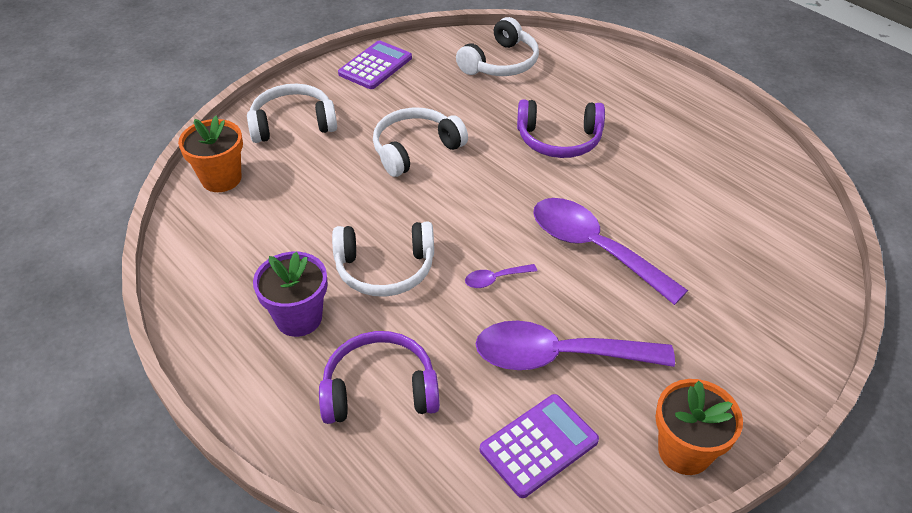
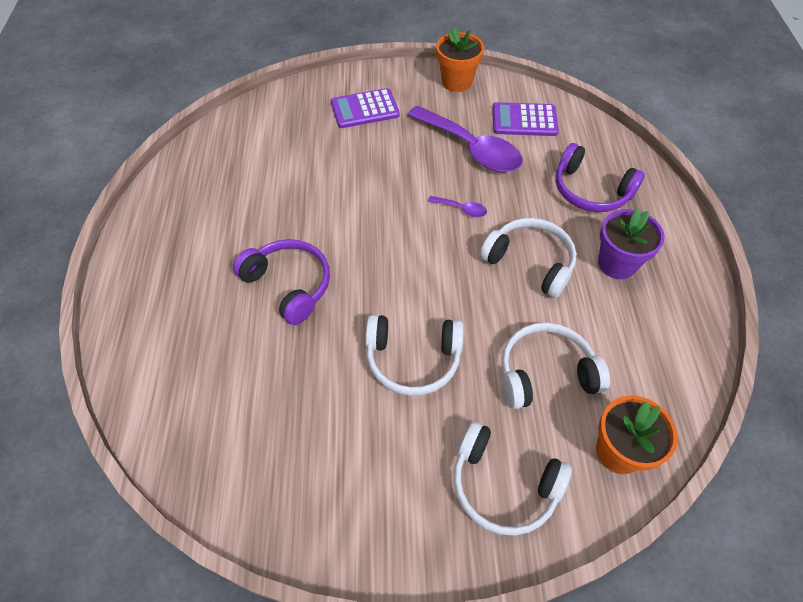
camera: 140 degrees left, 10 degrees up
purple calculator [338,40,412,89] -> purple calculator moved to [331,88,400,128]
white headphones [456,17,539,76] -> white headphones moved to [501,323,610,409]
purple spoon [533,198,688,305] -> none

